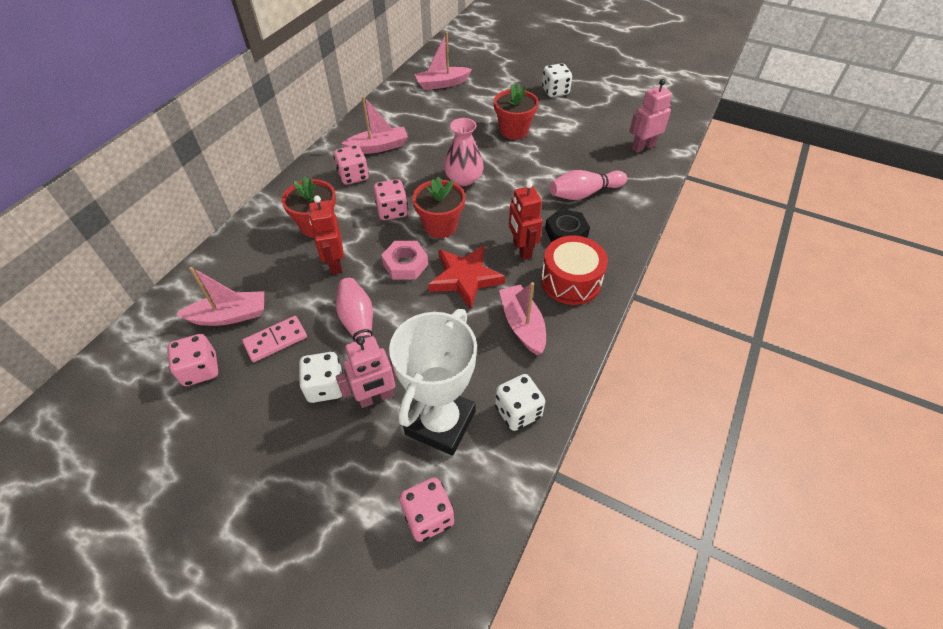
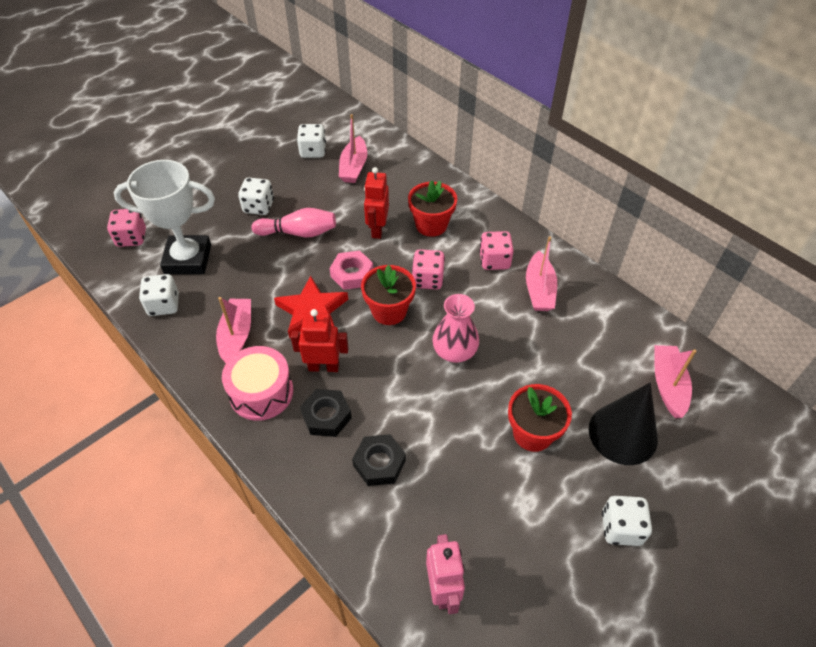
camera: 110 degrees right, 0 degrees up
pink dice [167,334,218,386] -> white dice [297,124,326,158]
pink domino [242,316,307,362] -> none
red robot [309,196,344,275] -> red robot turned 90 degrees counterclockwise [364,167,389,239]
pink robot [336,336,398,408] -> none
white trophy [389,309,477,456] -> white trophy turned 45 degrees counterclockwise [114,160,215,274]
pink boat [499,282,546,355] -> pink boat turned 90 degrees counterclockwise [216,297,251,363]
red drum [541,236,608,305] -> pink drum [222,346,293,421]
pink bowling pin [550,170,627,200] -> black nut [352,434,406,486]
none -> black cone [589,383,658,465]

